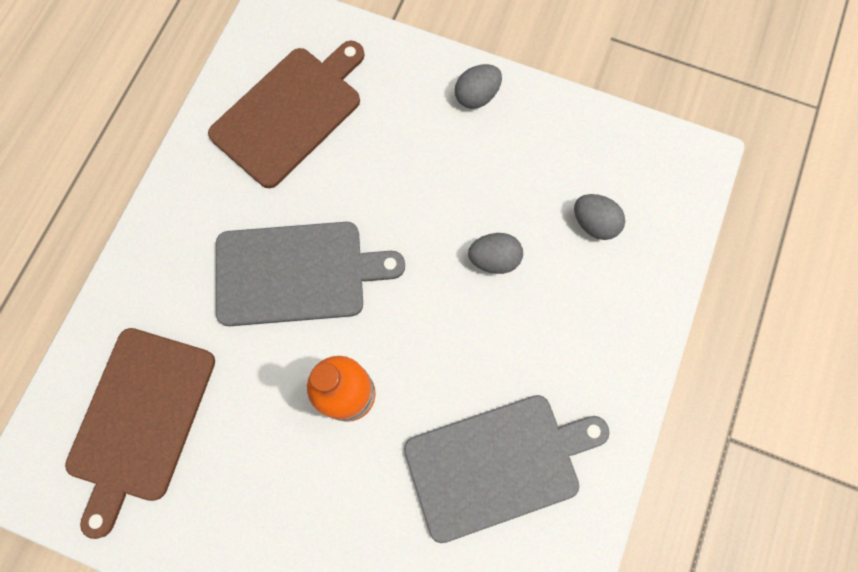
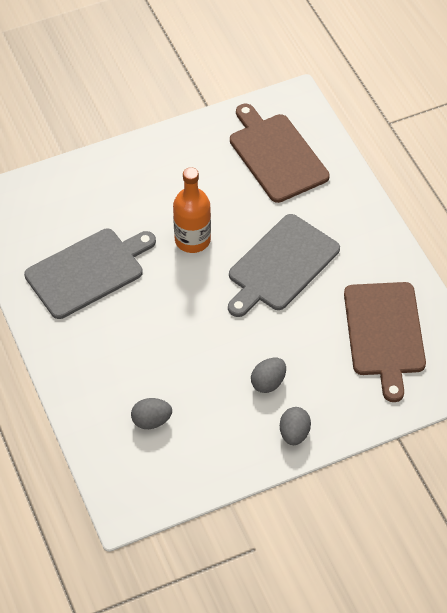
camera: 135 degrees right, 20 degrees down
grey cutting board [404,395,610,543] -> grey cutting board turned 150 degrees counterclockwise [24,229,156,319]
grey egg [468,233,523,274] -> grey egg moved to [251,358,286,393]

